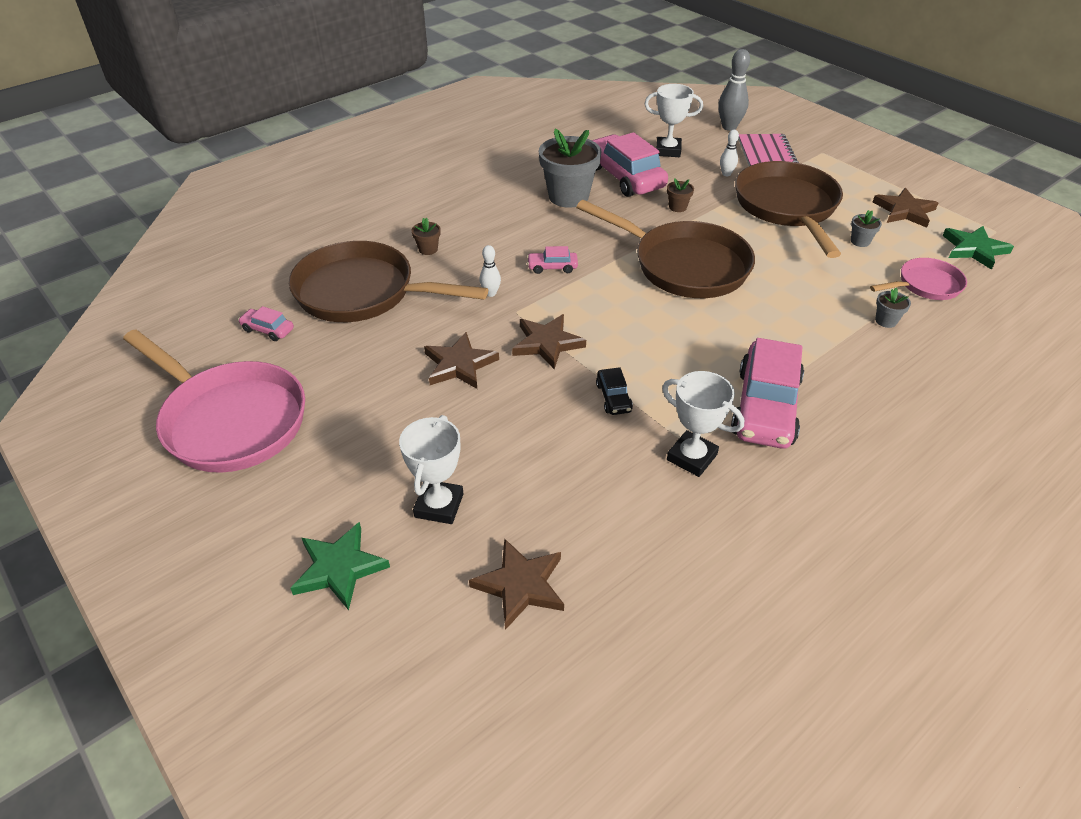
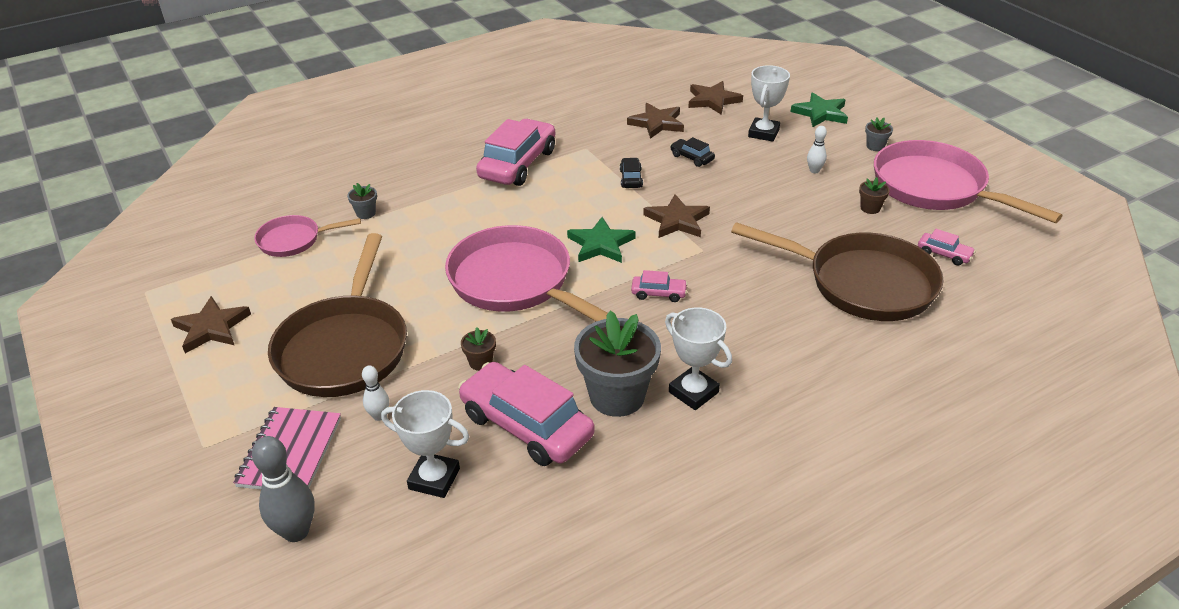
camera: 170 degrees left, 5 degrees down
brown flower pot [411,217,441,255] -> brown flower pot moved to [859,177,890,214]
brown star [424,332,499,389] -> brown star moved to [627,103,684,139]
white bowling pin [480,245,501,297] -> white bowling pin moved to [807,126,827,173]
brown pan [576,200,755,298] -> pink pan [445,225,608,321]
pink car [592,132,668,197] -> pink car turned 150 degrees clockwise [458,362,595,466]
white trophy [662,371,744,477] -> white trophy moved to [665,307,732,410]
grey flower pot [851,210,882,247] -> grey flower pot moved to [865,118,893,151]
green star [943,226,1014,270] -> green star moved to [567,217,636,263]
none -> black car [670,137,715,167]

